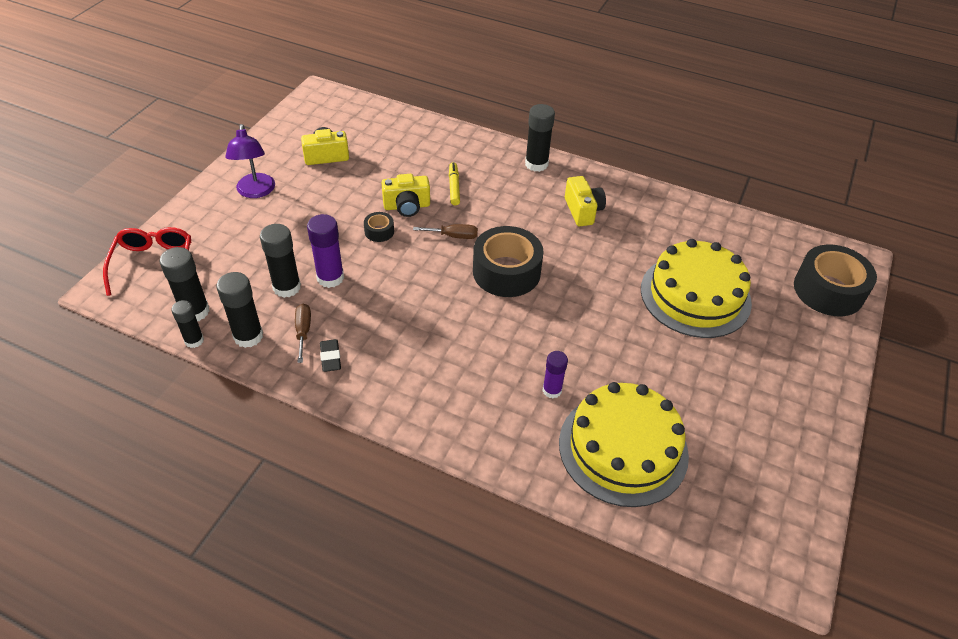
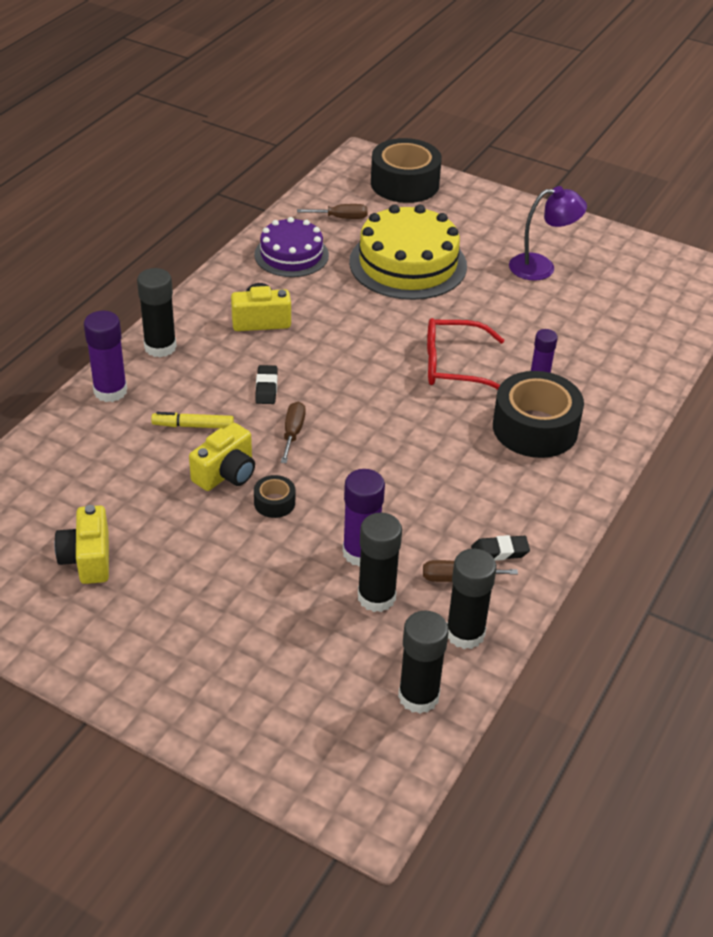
camera: 85 degrees left, 5 degrees down
red glasses [103,227,191,296] -> red glasses moved to [427,318,504,390]
black glue stick [171,300,204,348] -> none
purple lamp [225,124,275,198] -> purple lamp moved to [509,186,587,281]
yellow camera [382,174,430,217] -> yellow camera turned 45 degrees clockwise [189,423,255,491]
black tape [473,226,544,297] -> black tape moved to [493,371,584,458]
yellow cake [559,382,689,507] -> none
none -> purple glue stick [84,311,127,402]
none -> purple cake [254,217,329,277]
none -> black eraser [255,365,278,404]
none -> brown screwdriver [297,204,367,219]

